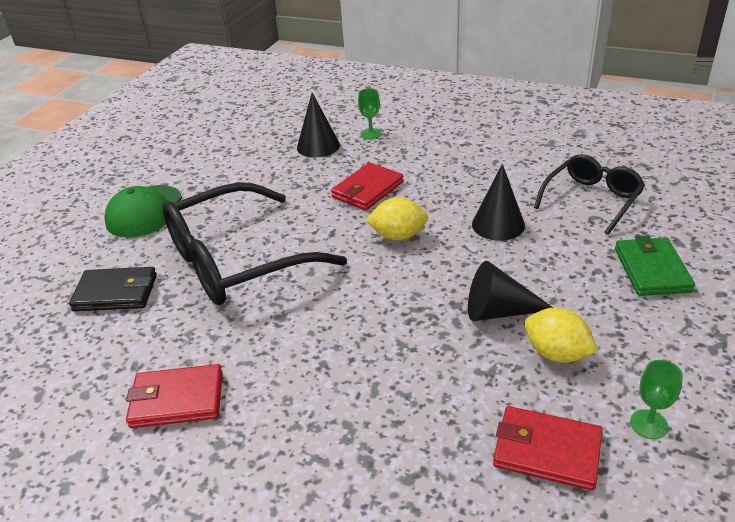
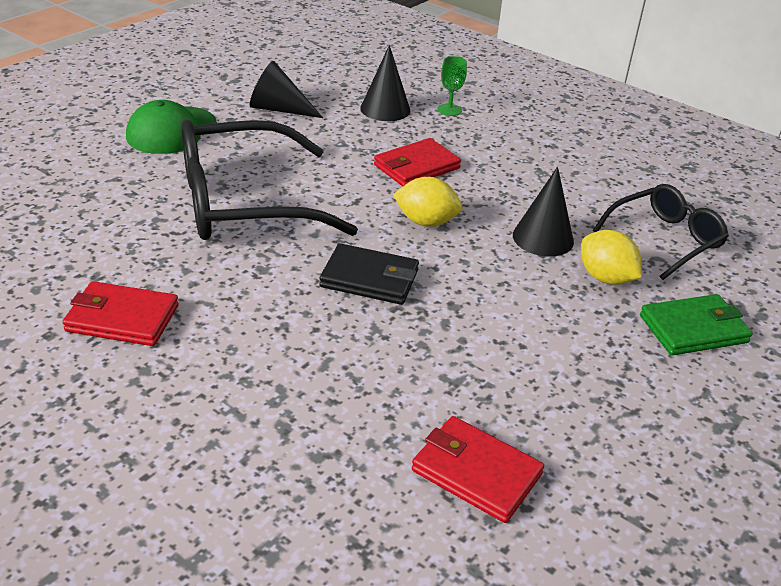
camera: 10 degrees right, 0 degrees up
black wallet [69,267,157,311] -> black wallet moved to [319,243,419,305]
black cone [468,261,553,321] -> black cone moved to [249,61,323,118]
yellow lemon [525,308,598,363] -> yellow lemon moved to [581,230,642,285]
green wallet [615,235,695,296] -> green wallet turned 60 degrees clockwise [640,294,753,356]
green goblet [630,360,683,439] -> none

